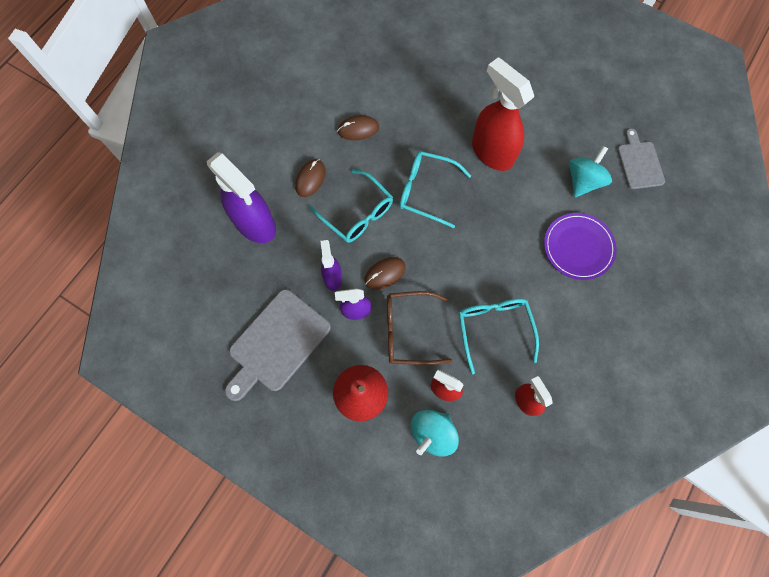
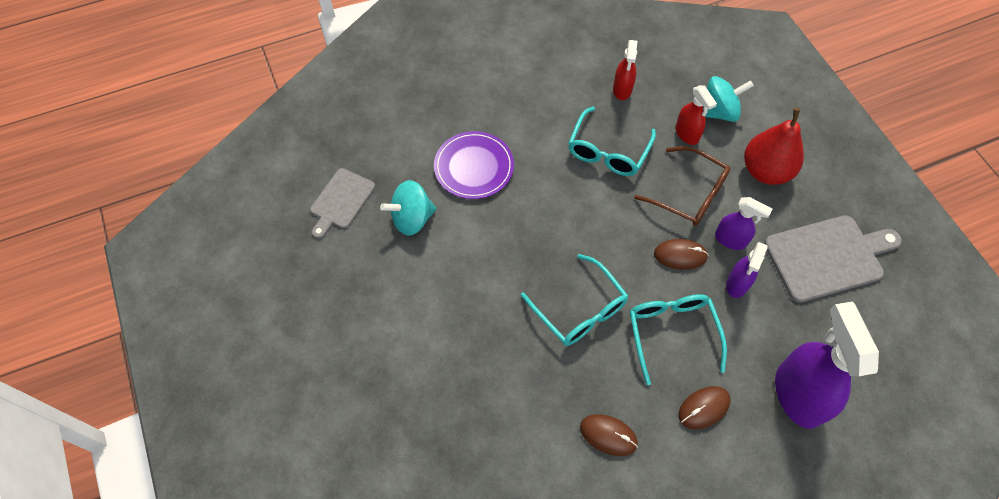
camera: 145 degrees left, 10 degrees down
red spray bottle [472,57,534,171] -> none

